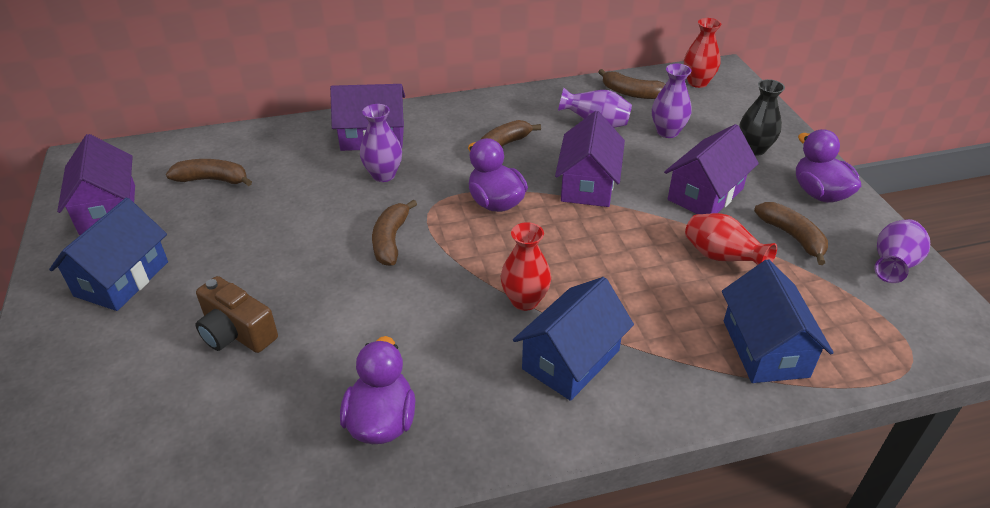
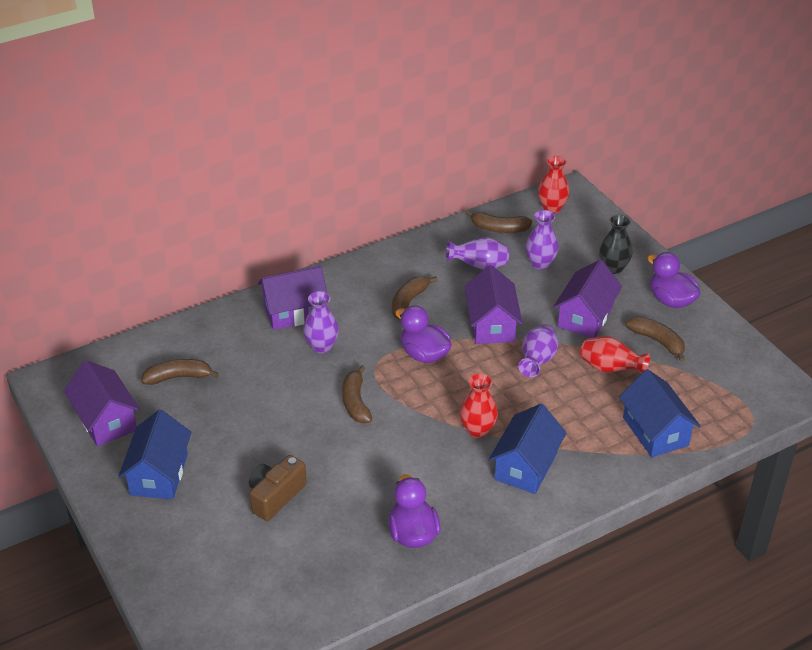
camera: 15 degrees left, 0 degrees up
brown camera [196,276,278,353] -> brown camera turned 105 degrees clockwise [249,455,307,521]
purple vase [874,219,930,283] -> purple vase moved to [518,324,558,377]

